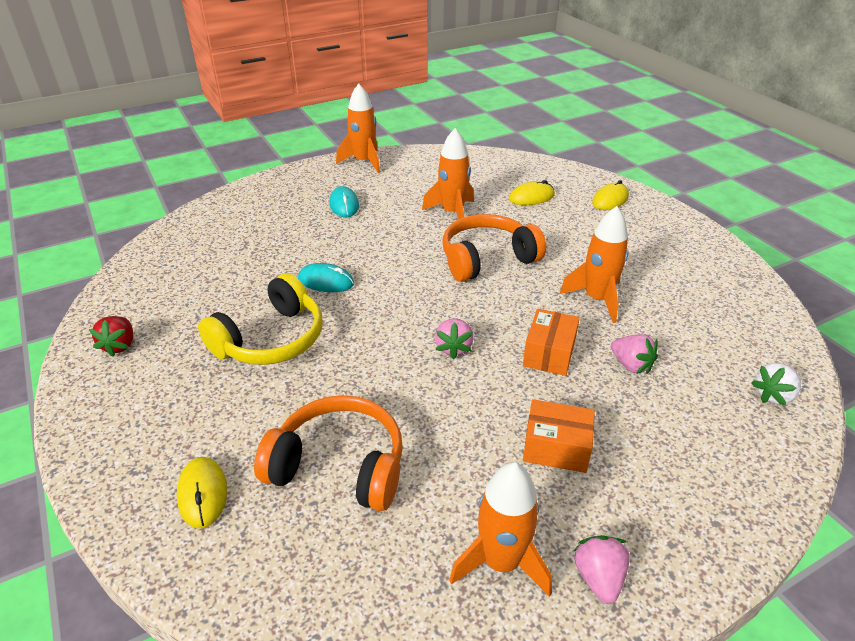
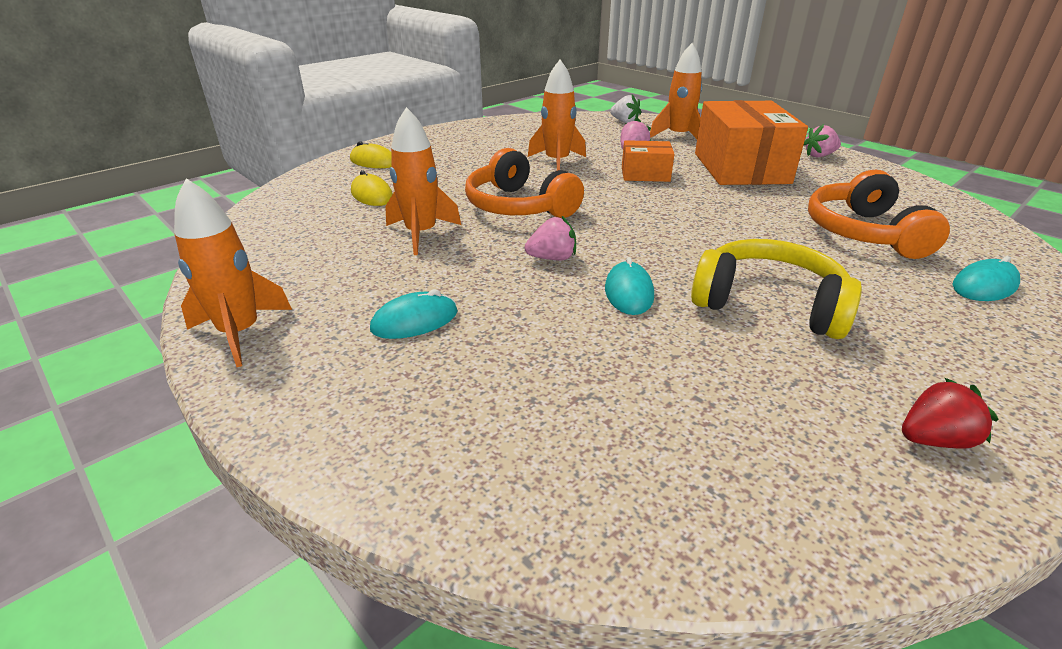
camera: 105 degrees left, 5 degrees down
yellow mouse [177,457,227,528] -> turquoise mouse [952,256,1020,301]
pink strawberry [435,318,474,359] -> pink strawberry moved to [525,216,576,260]
orange rocket [449,462,552,597] -> orange rocket moved to [650,43,702,139]
orange box [523,399,595,473] -> orange box [695,100,808,185], size x1.98

